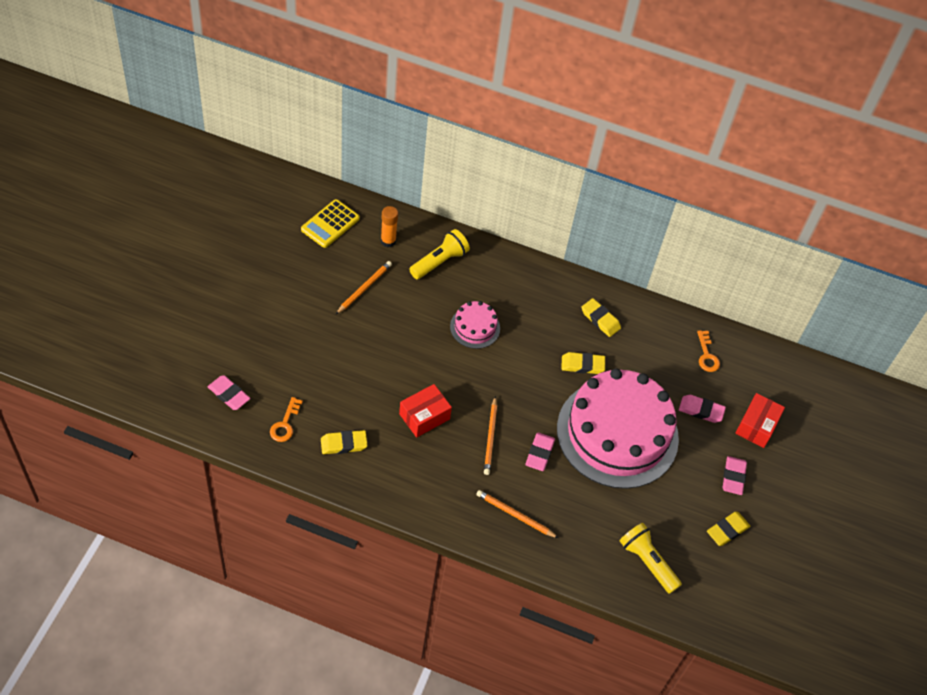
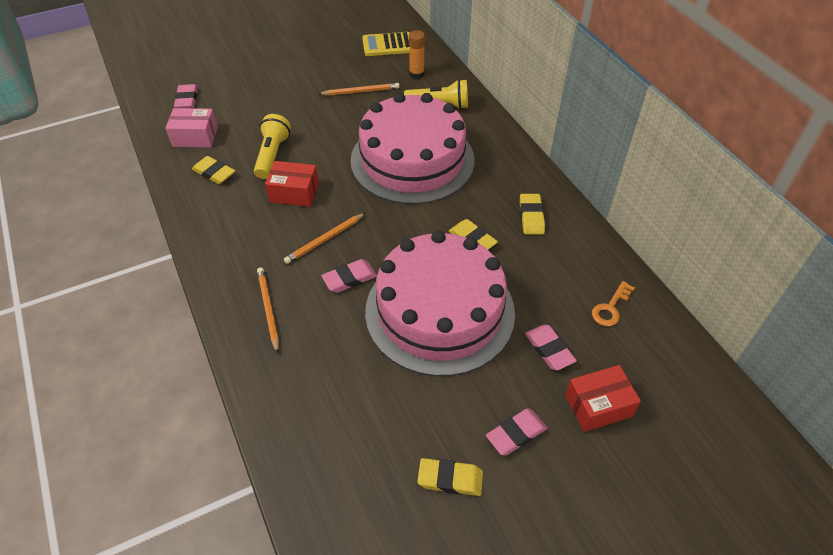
camera: 50 degrees right, 5 degrees down
orange key [270,397,303,442] -> pink box [166,108,218,147]
pink cake [450,301,500,349] -> pink cake [350,93,475,204], size x2.34
yellow flashlight [620,523,682,594] -> yellow flashlight moved to [254,114,291,179]

